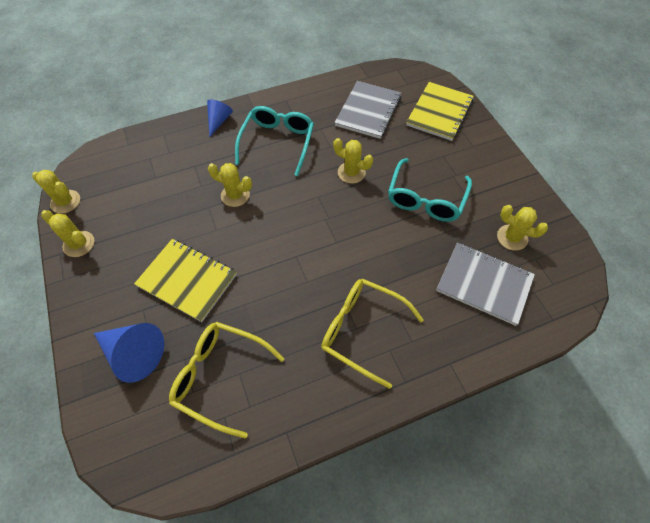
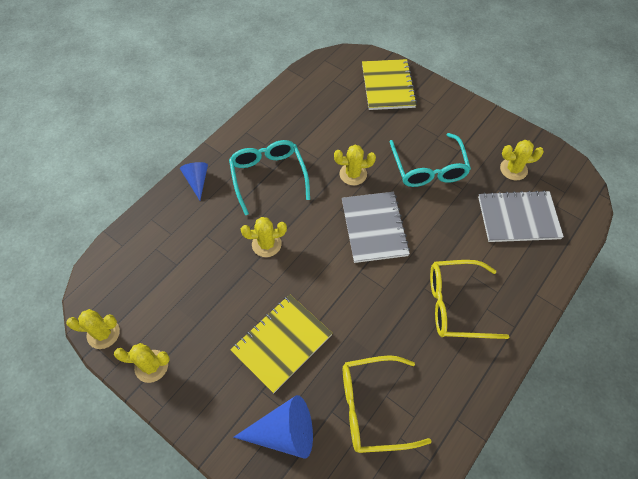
camera: 30 degrees left, 0 degrees up
yellow notebook [134,239,237,322] -> yellow notebook turned 45 degrees counterclockwise [230,294,333,394]
grey notebook [335,81,401,139] -> grey notebook moved to [342,192,410,263]

